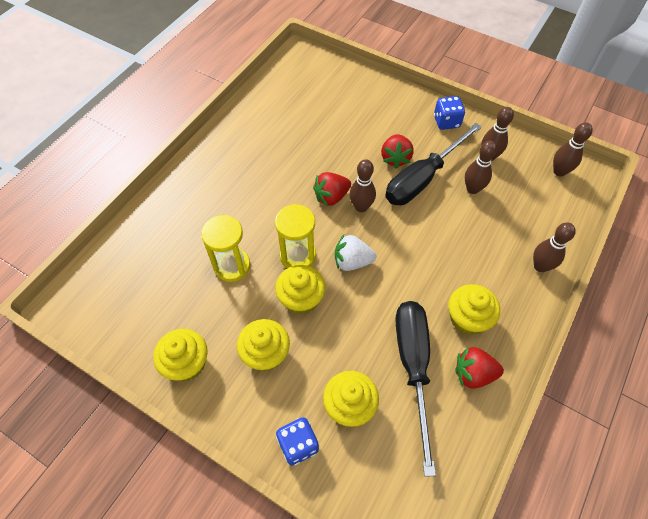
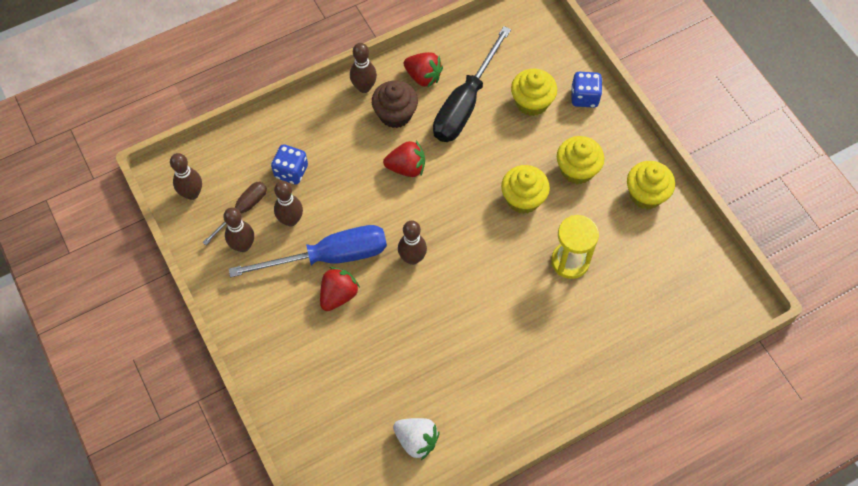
camera: 150 degrees left, 5 degrees up
yellow hourglass [275,204,316,268] -> none
red strawberry [313,172,351,206] -> red strawberry moved to [383,141,425,177]
white strawberry [335,235,376,271] -> white strawberry moved to [393,418,440,460]
black screwdriver [385,123,482,205] -> blue screwdriver [229,225,387,277]
blue dice [434,96,465,130] -> blue dice moved to [271,144,308,185]
yellow cupcake [449,284,500,335] -> brown cupcake [372,81,418,128]
brown bowling pin [533,223,576,272] -> brown bowling pin moved to [350,43,377,93]
none -> brown screwdriver [202,182,267,245]

